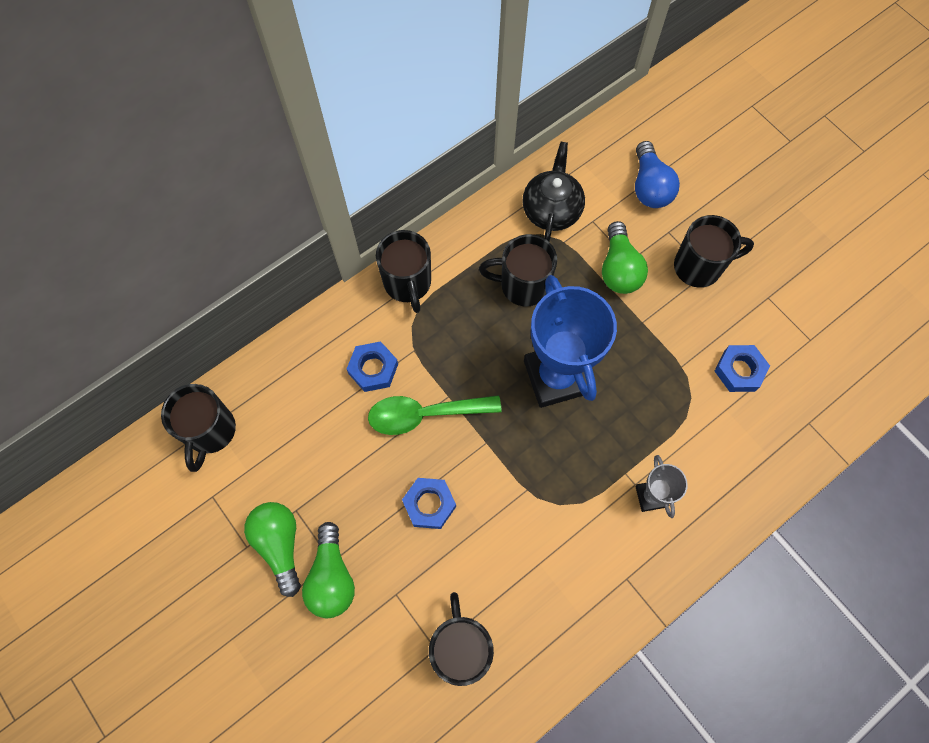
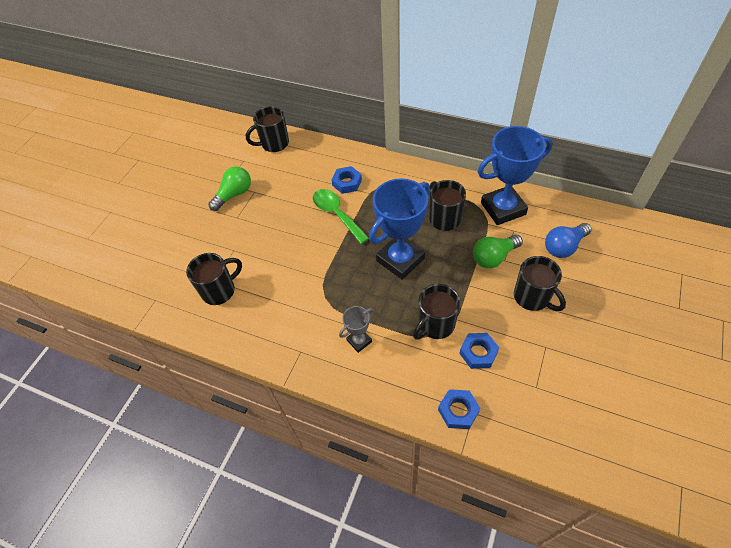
camera: 65 degrees right, 15 degrees down
green light bulb [302,522,355,618] -> none
black mug [376,230,431,313] -> black mug moved to [413,284,461,340]
blue nut [402,478,456,529] -> blue nut moved to [438,389,480,429]
black teapot [522,142,585,242] -> blue trophy [478,126,553,225]

